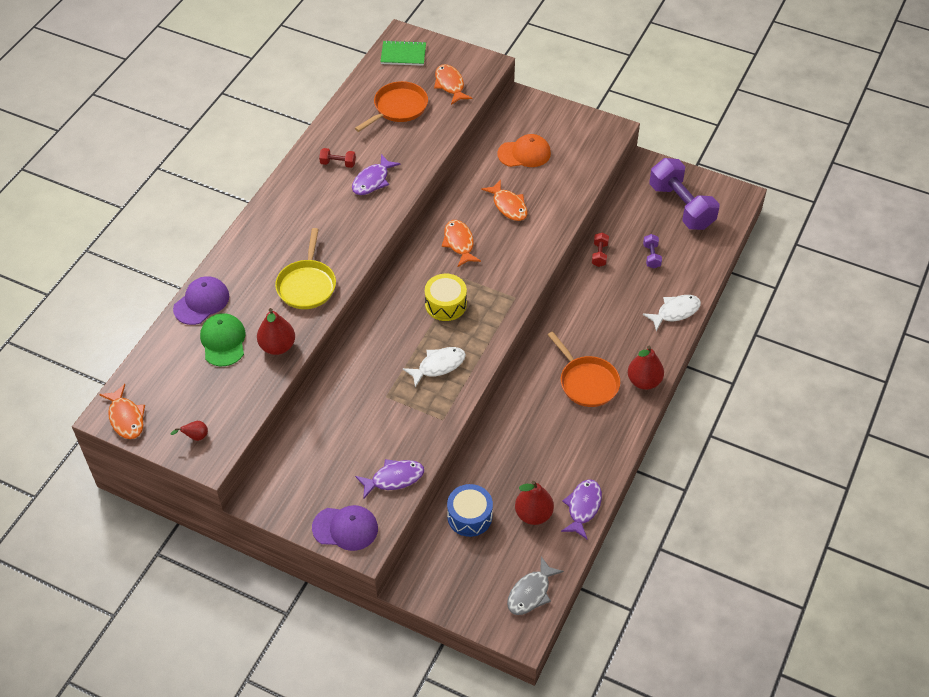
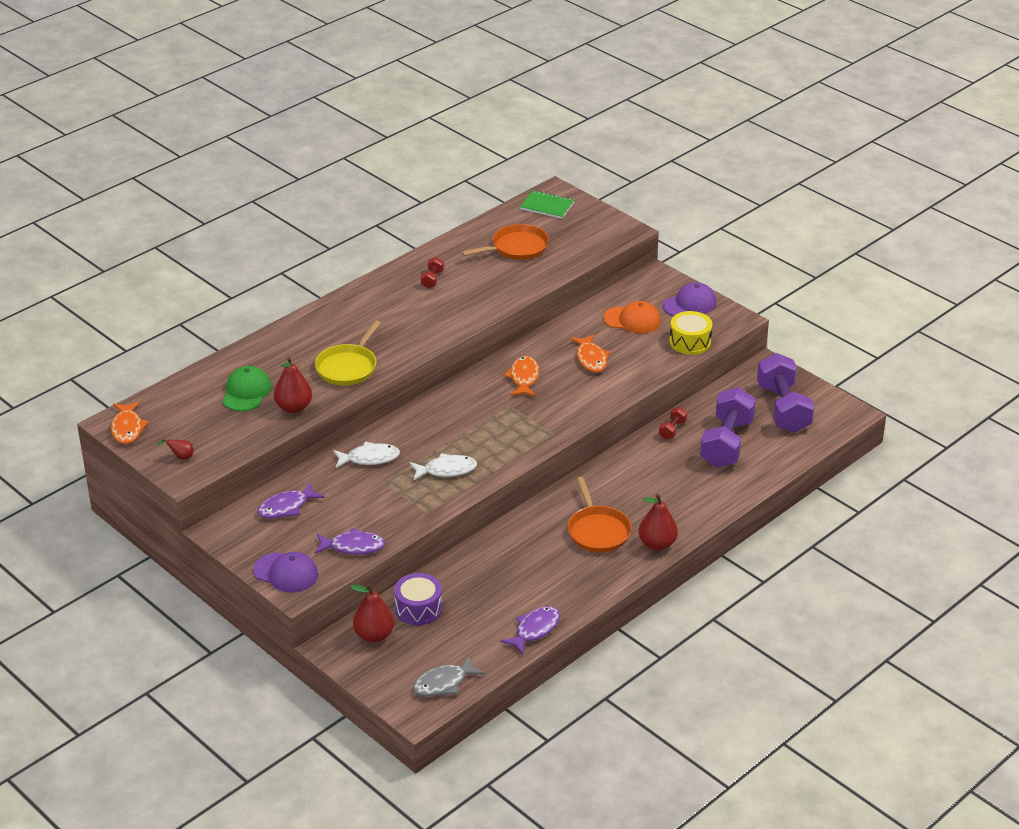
camera: 20 degrees right, 15 degrees down
purple cap [173,276,229,325] -> purple cap moved to [663,282,717,316]
red dumbbell [319,148,356,168] -> red dumbbell turned 75 degrees clockwise [421,257,444,288]
purple fish [352,154,401,195] -> purple fish moved to [257,483,325,519]
yellow drum [425,274,467,321] -> yellow drum moved to [669,311,712,355]
orange fish [434,64,472,105] -> none
blue drum [447,484,493,537] -> purple drum [394,573,442,625]
red pear [515,481,554,525] -> red pear moved to [350,584,394,642]
purple dumbbell [643,234,662,269] -> purple dumbbell [700,387,756,468], size x2.36
white fish [643,295,701,331] -> white fish moved to [333,442,400,468]

